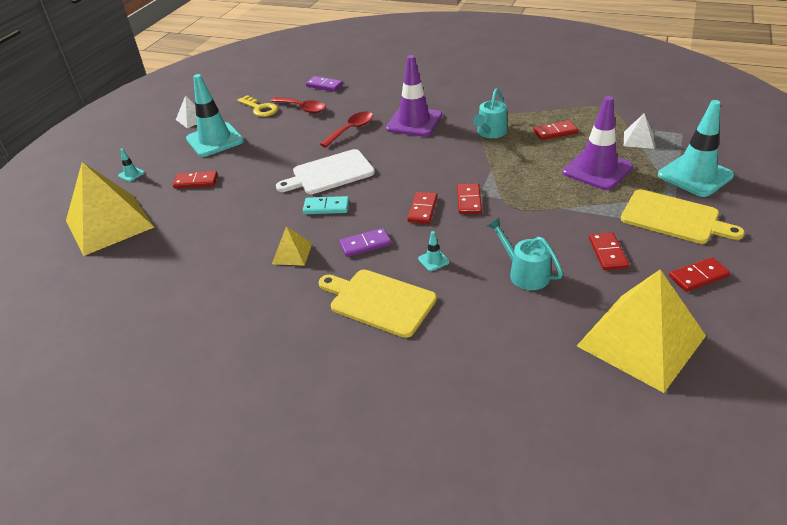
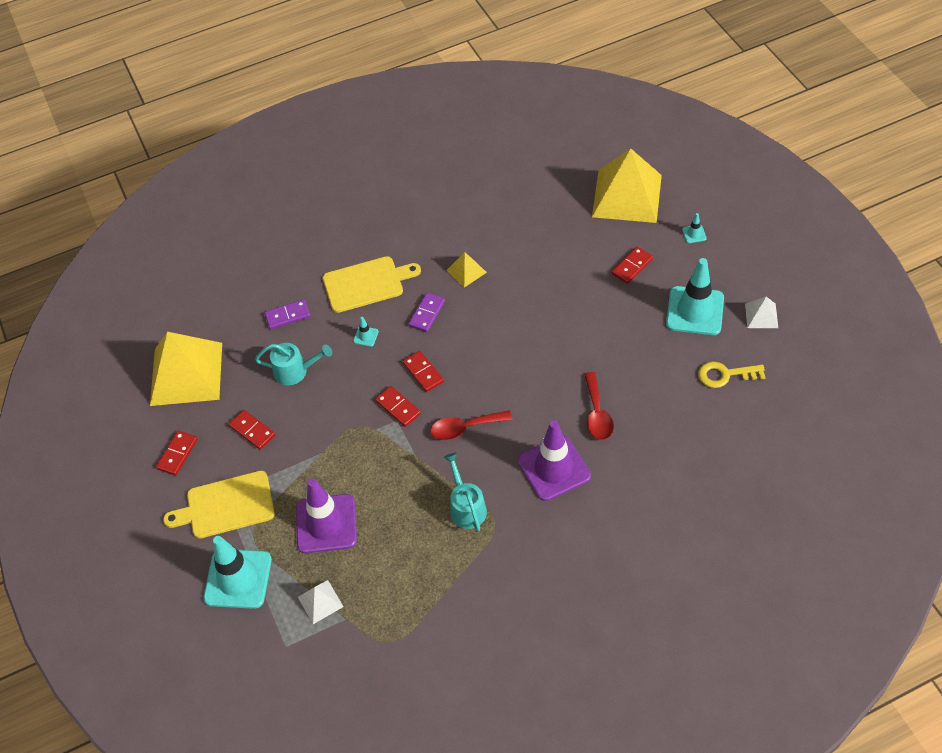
camera: 135 degrees right, 15 degrees up
red spoon [271,97,325,113] -> red spoon moved to [431,410,513,440]
white cutting board [276,149,375,194] -> none
turquoise domino [303,196,349,214] -> none
purple domino [306,76,343,92] -> purple domino moved to [264,299,310,329]
red domino [533,120,578,140] -> none

